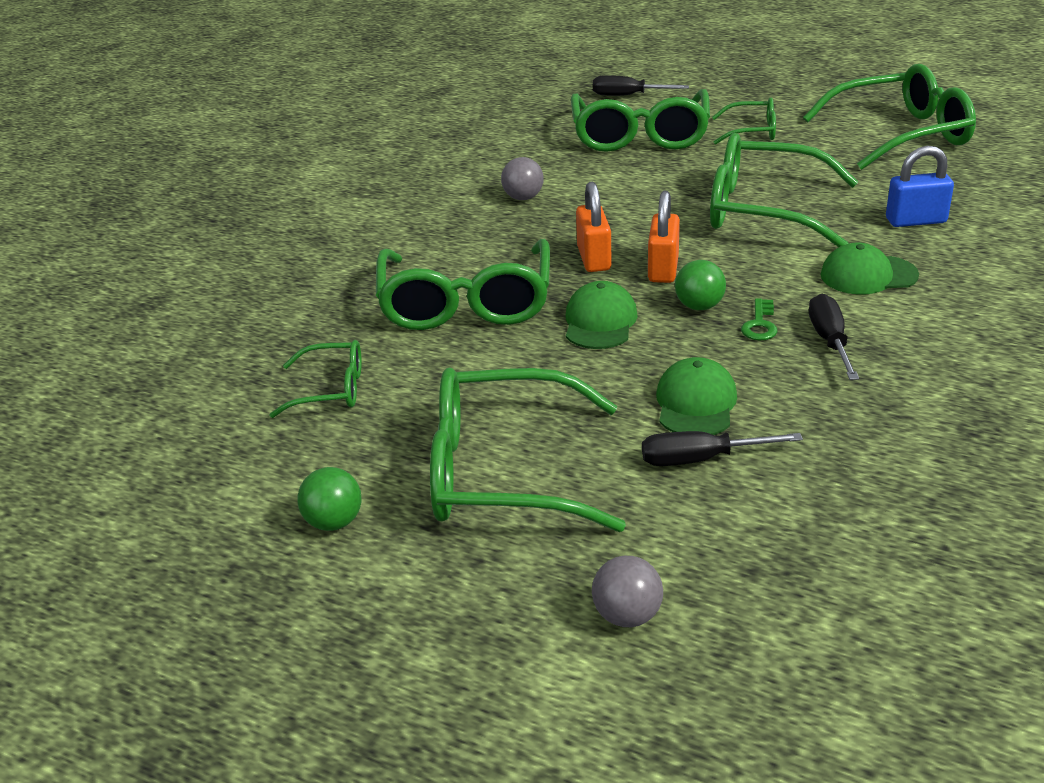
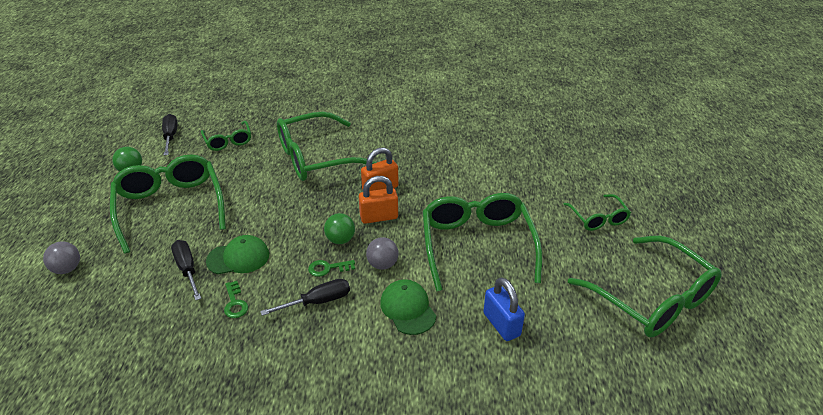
camera: 65 degrees right, 5 degrees up
grey ball [501,157,544,200] -> grey ball moved to [366,237,398,270]
green cap [566,281,638,349] -> none
green glasses [571,89,710,152] -> none
black screwdriver [593,75,689,96] -> black screwdriver moved to [162,114,178,155]
none -> green key [224,281,248,318]

